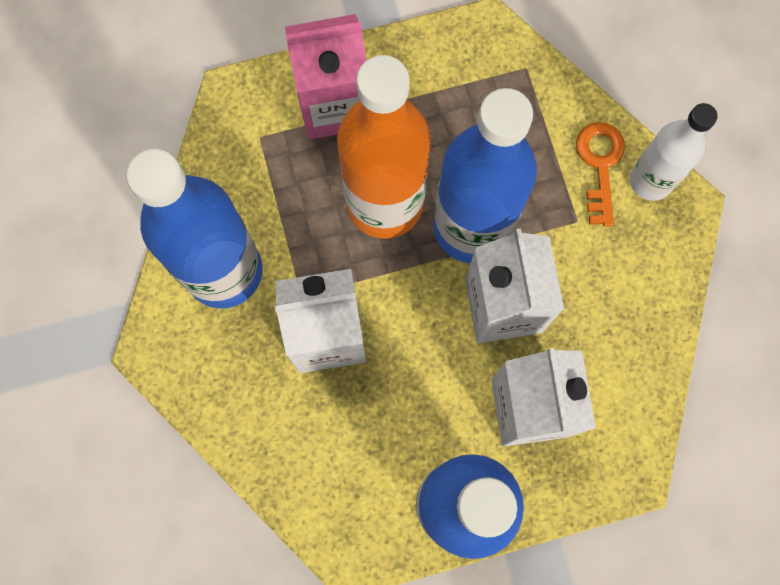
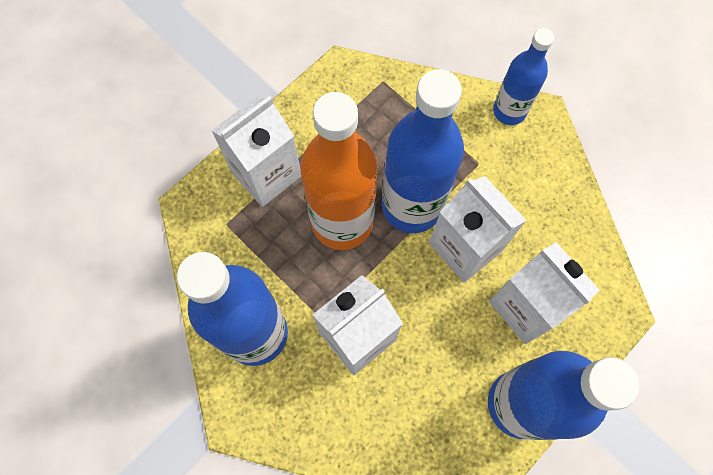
camera: 30 degrees left, 5 degrees down
pink carton [285,14,366,139] -> white carton [211,96,301,207]
orange key [576,122,625,227] -> none
white bottle [630,103,718,201] -> blue bottle [493,28,554,125]

